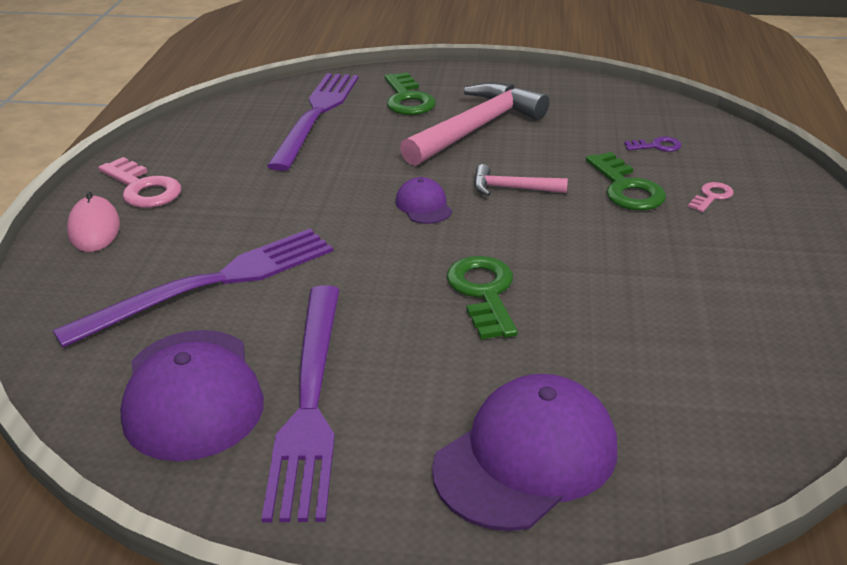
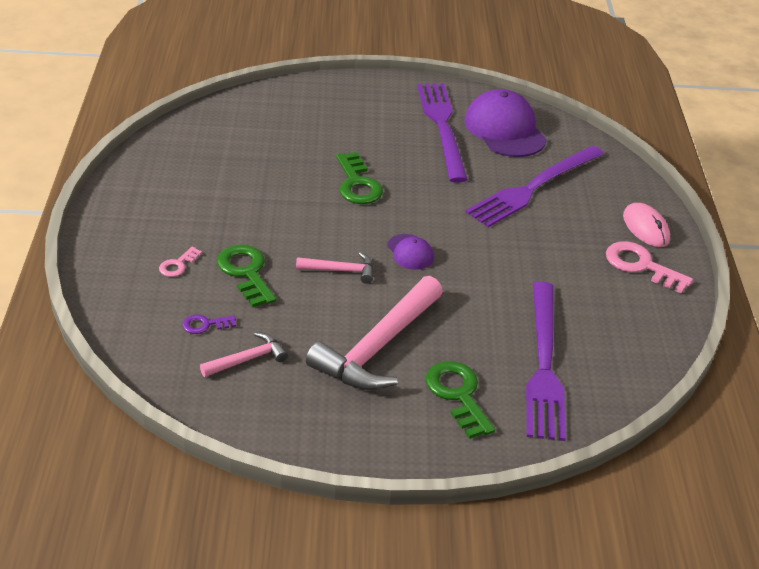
camera: 170 degrees right, 5 degrees up
purple cap [432,374,617,531] -> none
none -> pink hammer [200,332,288,377]

